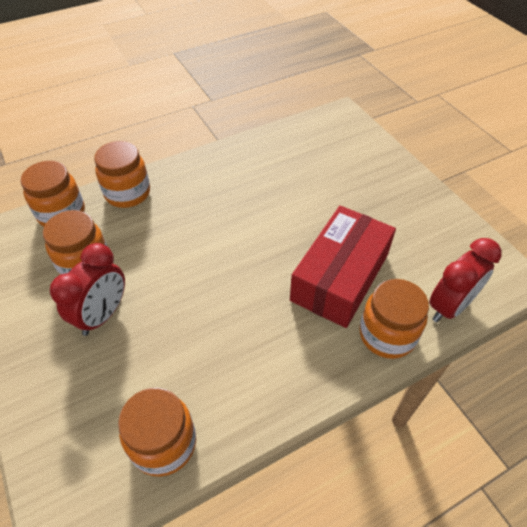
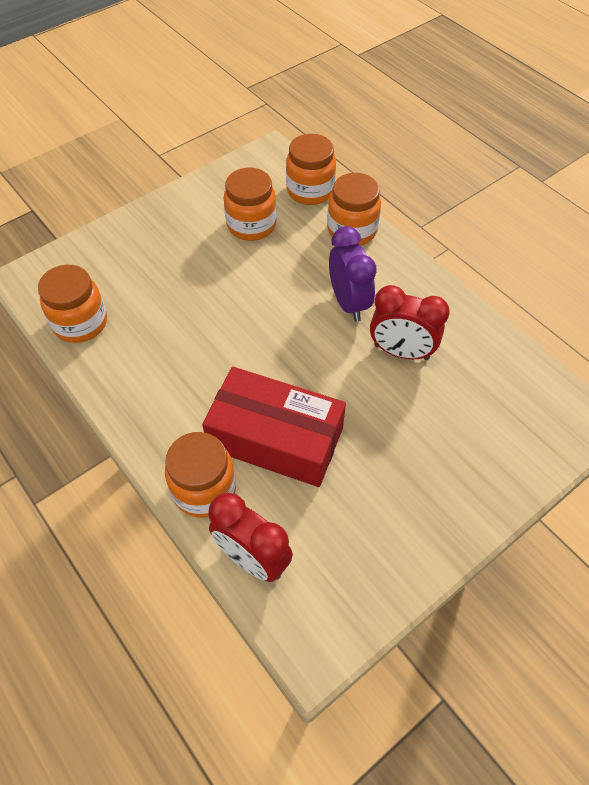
camera: 80 degrees right, 5 degrees up
red clock [50,243,125,336] -> red clock moved to [370,285,450,360]
none -> purple clock [329,226,377,322]

